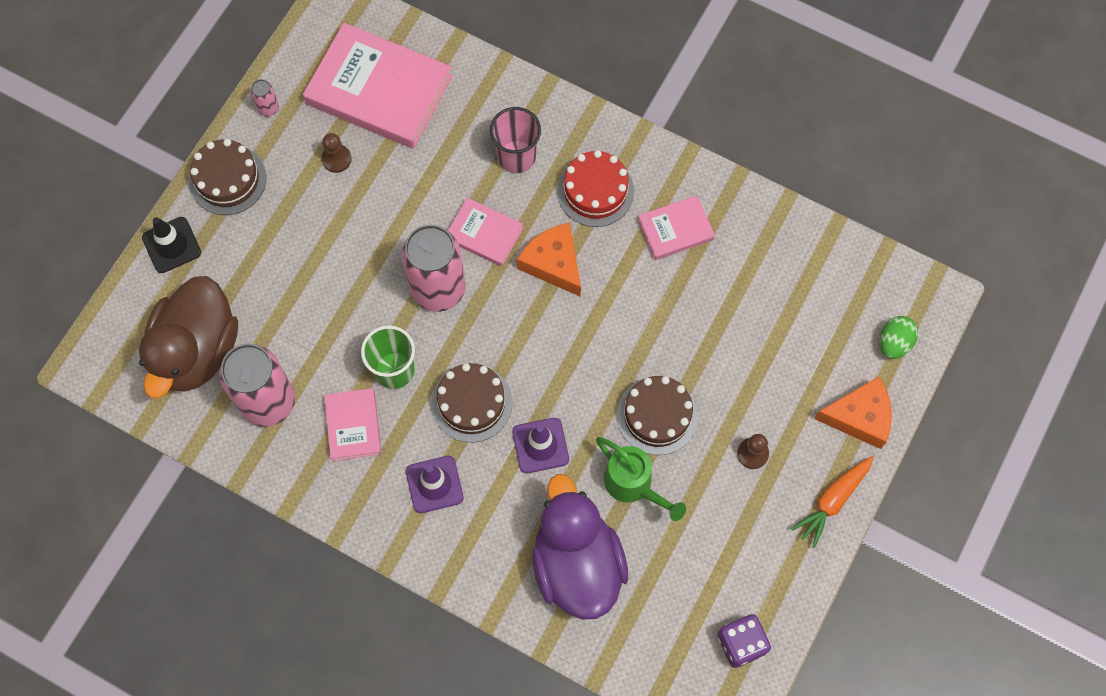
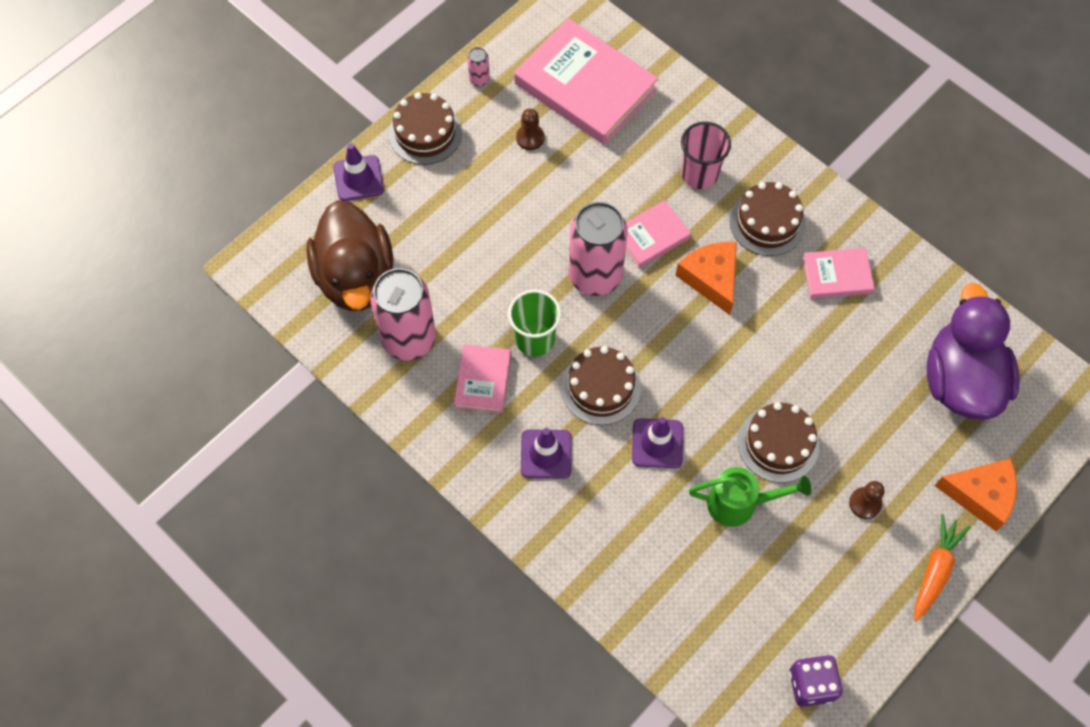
camera: 15 degrees right, 5 degrees down
brown duck [139,276,238,398] -> brown duck turned 45 degrees counterclockwise [306,200,393,311]
black traffic cone [142,217,201,273] -> purple traffic cone [333,143,384,201]
pink book [448,198,523,267] -> pink book turned 75 degrees counterclockwise [626,200,691,268]
purple duck [532,474,628,620] -> purple duck moved to [927,283,1020,420]
red cake [557,150,634,227] -> brown cake [730,182,806,256]
green watering can [596,437,686,521] -> green watering can turned 60 degrees counterclockwise [689,467,811,527]
orange carrot [791,456,874,548] -> orange carrot turned 150 degrees clockwise [914,514,970,622]
green egg [880,316,918,359] -> none

